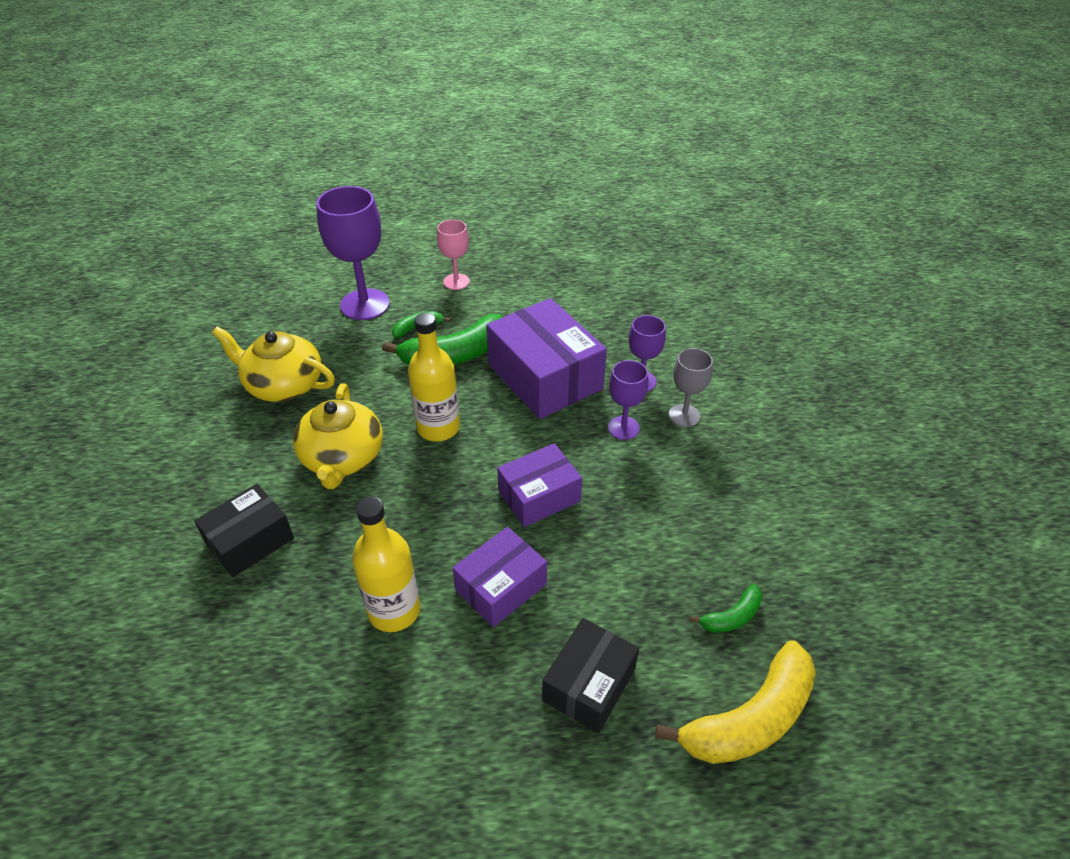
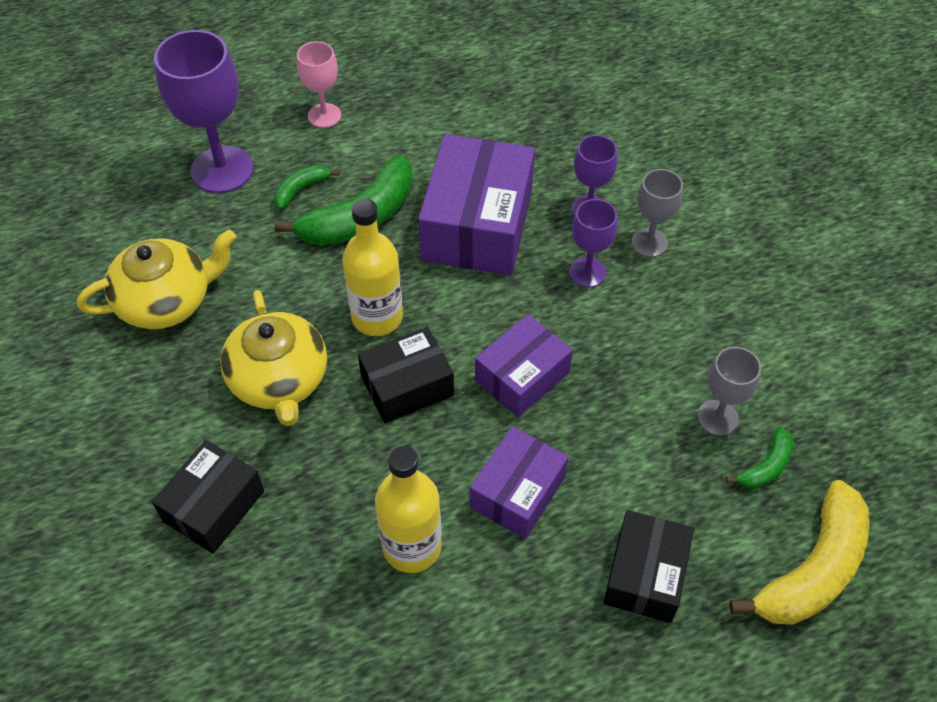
camera: 15 degrees left, 10 degrees up
yellow teapot [212,326,335,402] -> yellow teapot turned 150 degrees clockwise [77,229,236,329]
purple box [486,298,607,419] -> purple box turned 60 degrees clockwise [418,134,535,276]
none -> black box [358,327,454,423]
none -> grey goblet [698,347,761,436]

